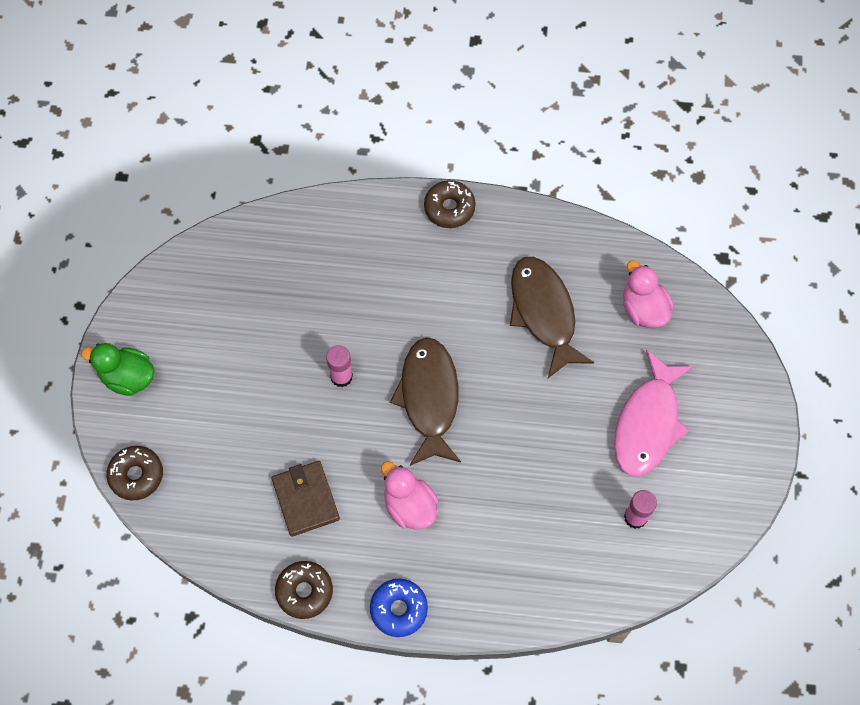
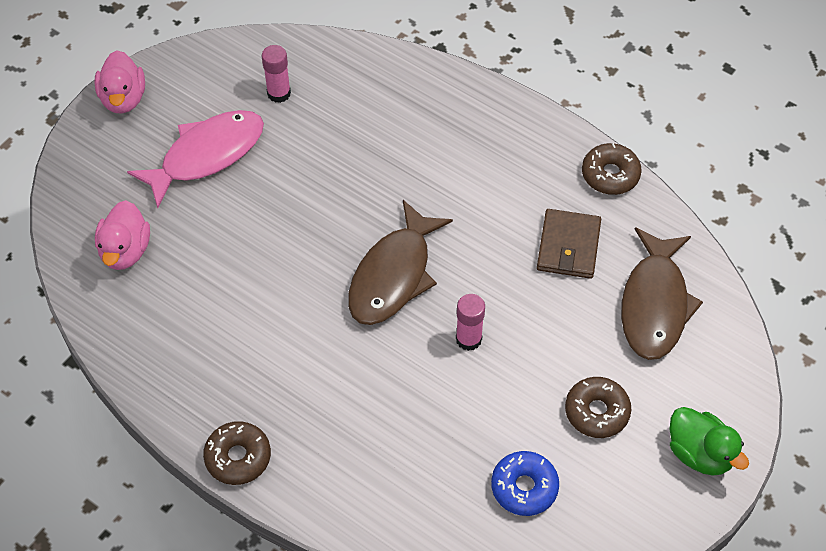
camera: 150 degrees left, 10 degrees down
brown donut [106,446,163,500] -> brown donut moved to [565,377,631,438]
blue donut [370,579,428,637] -> blue donut moved to [491,451,559,516]
pink duck [381,461,439,530] -> pink duck moved to [94,50,145,113]
brown fish [510,257,594,378] -> brown fish moved to [621,227,703,360]

